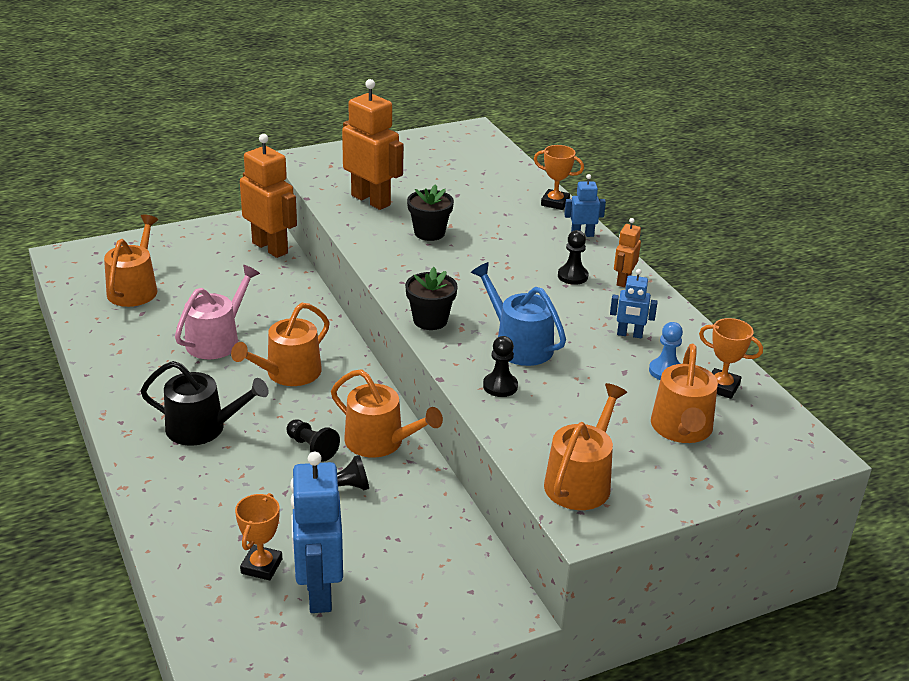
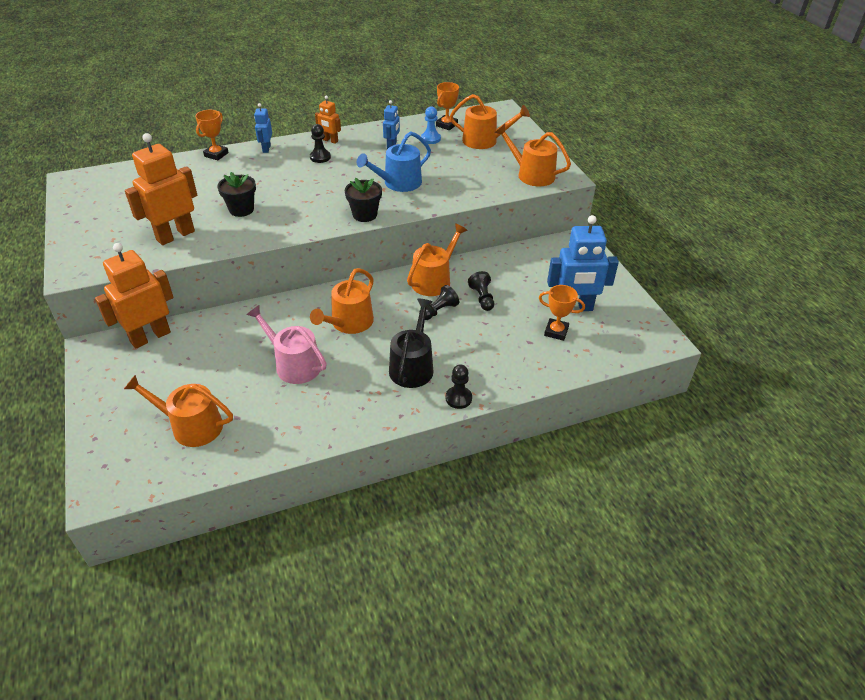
camera: 85 degrees left, 10 degrees up
orange watering can [231,303,330,386] -> orange watering can turned 75 degrees clockwise [310,268,374,334]
black pawn [483,336,518,397] -> black pawn moved to [445,364,472,409]

